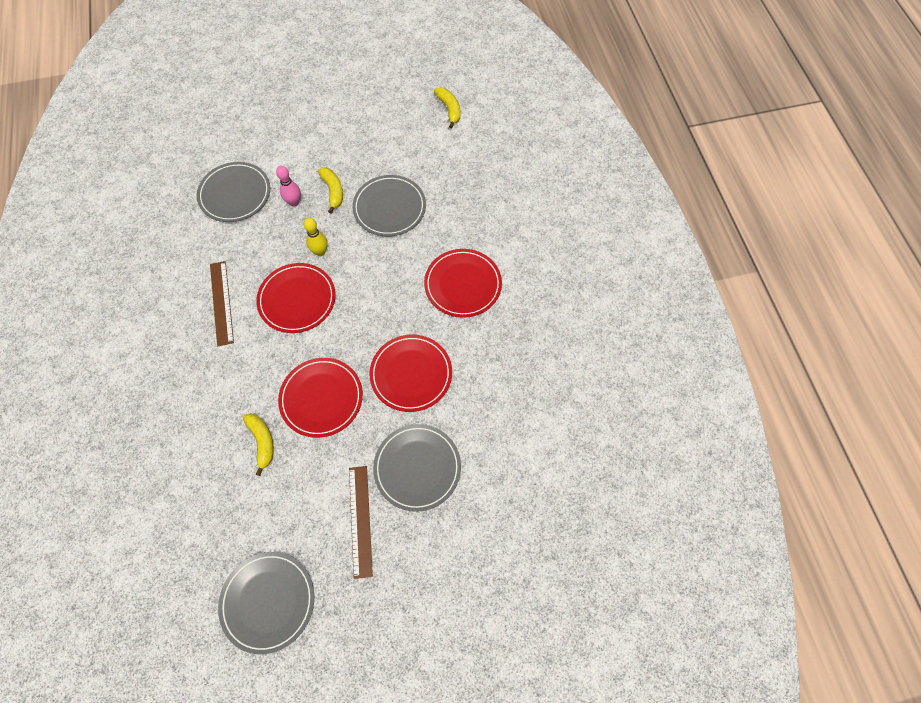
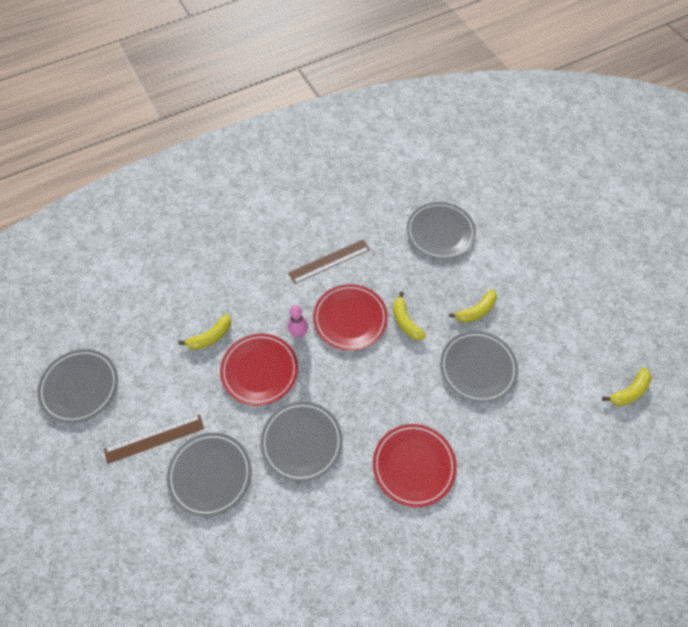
camera: 75 degrees right, 5 degrees down
pink bowling pin [276,166,301,207] -> pink bowling pin moved to [288,305,308,338]
yellow bowling pin [304,218,328,256] -> yellow banana [393,291,426,340]
red plate [369,334,452,412] -> grey plate [260,402,343,482]

